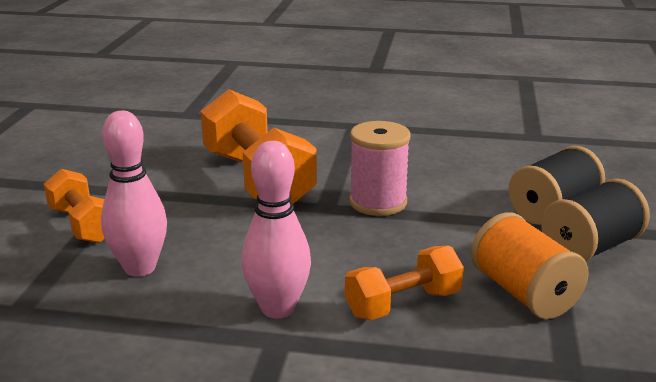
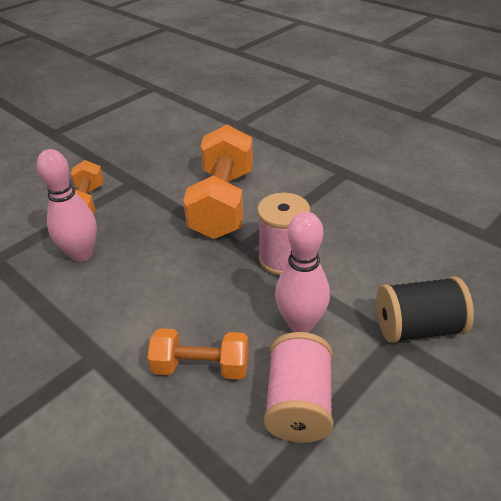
camera: 35 degrees right, 15 degrees up
pink bowling pin [241,141,311,318] -> pink bowling pin moved to [275,212,330,333]
orange spool [471,212,589,319] -> pink spool [264,332,333,443]
black spool [541,178,650,261] -> none

